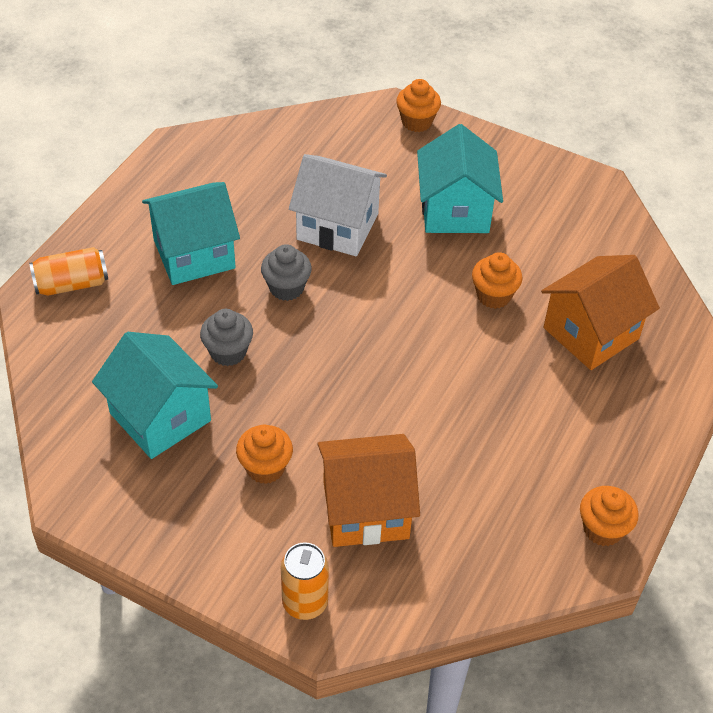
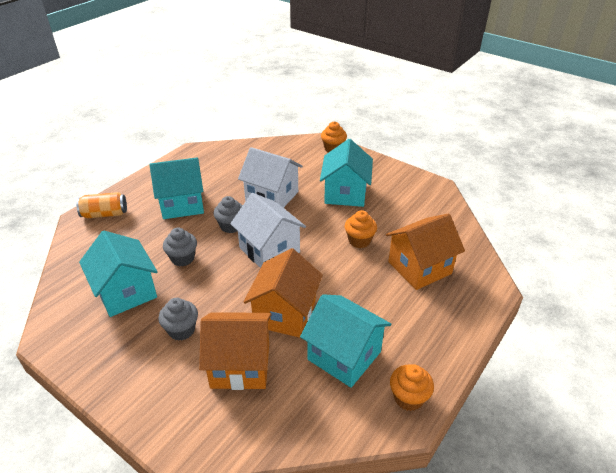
camera: 10 degrees right, 10 degrees down
orange cupcake [236,425,293,484] -> grey cupcake [158,298,198,341]
orange can [281,542,329,620] -> none
none -> white house [230,193,306,268]
none -> orange house [243,248,323,338]
none -> turquoise house [300,294,391,388]

